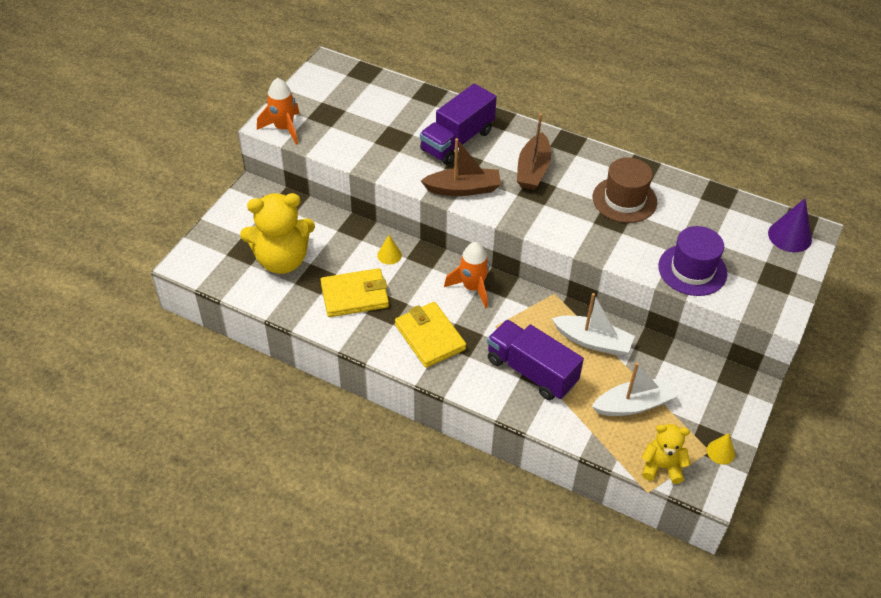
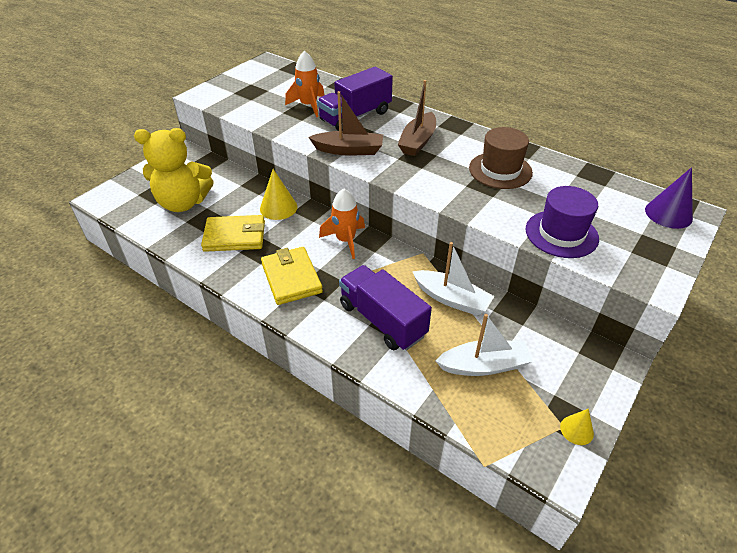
camera: 10 degrees right, 5 degrees down
orange rocket [257,78,299,145] -> orange rocket moved to [285,51,324,117]
yellow cone [377,235,402,265] -> yellow cone [260,169,298,220], size x1.68
yellow teddy bear [642,424,690,484] -> none

